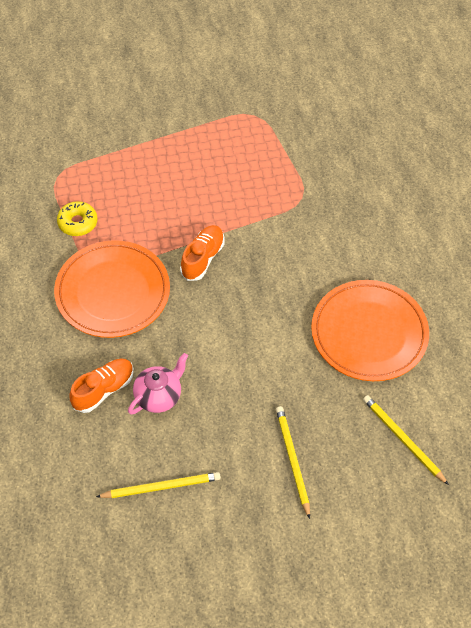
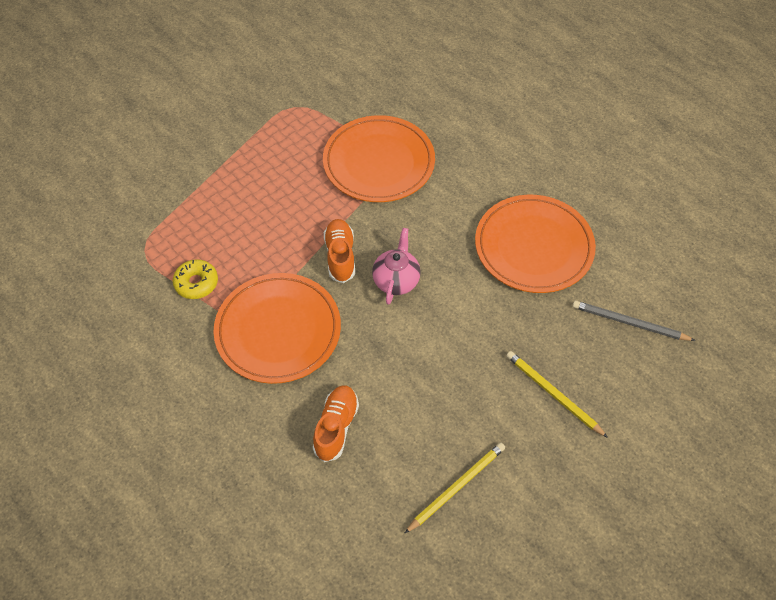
camera: 30 degrees left, 0 degrees up
pink teapot [128,353,188,415] -> pink teapot moved to [372,228,421,305]
yellow pencil [363,395,449,485] -> grey pencil [573,301,696,341]
none -> orange plate [323,115,435,202]

